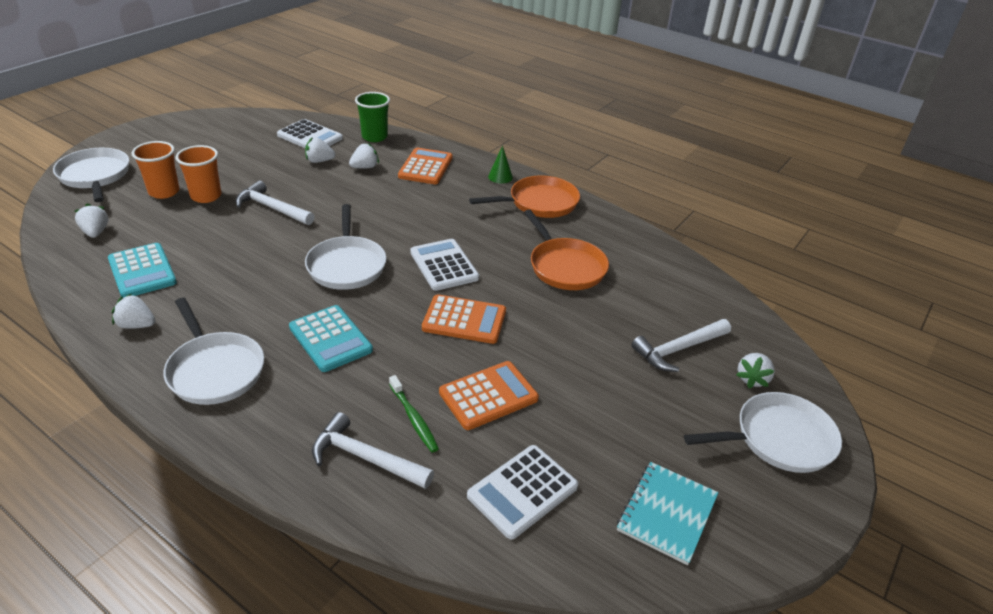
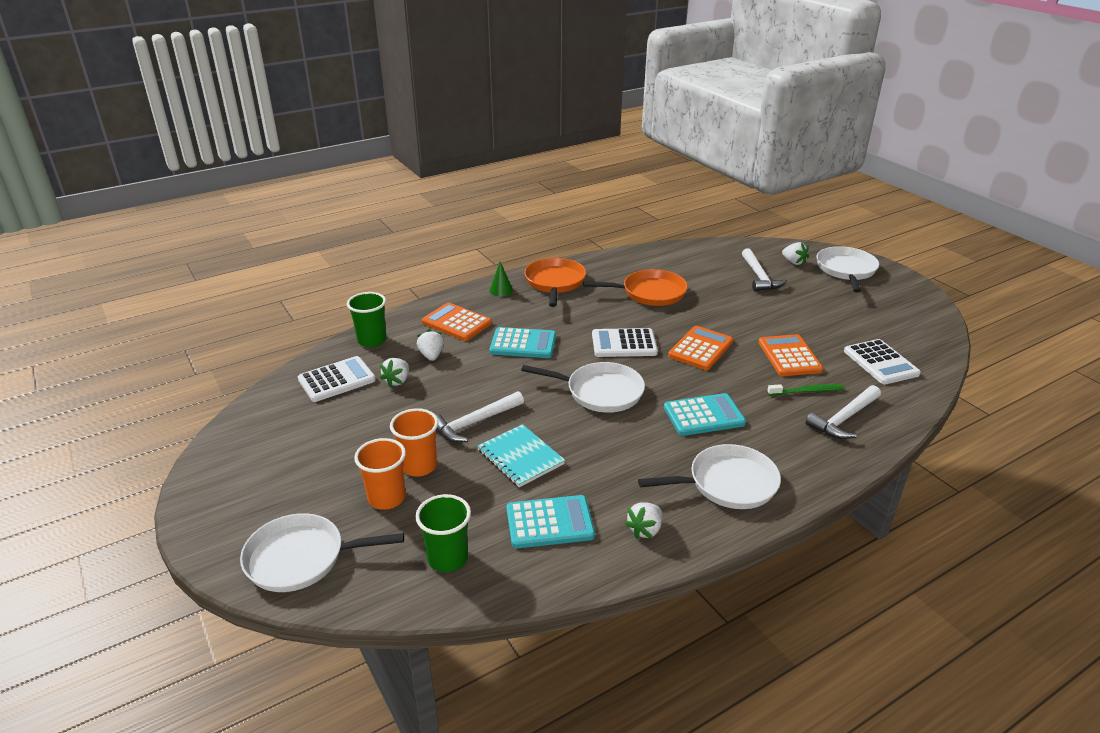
camera: 65 degrees left, 5 degrees down
white strawberry [75,204,109,238] -> green cup [415,494,471,572]
turquoise notebook [617,462,719,565] -> turquoise notebook moved to [478,424,565,487]
none -> turquoise calculator [490,327,556,358]

